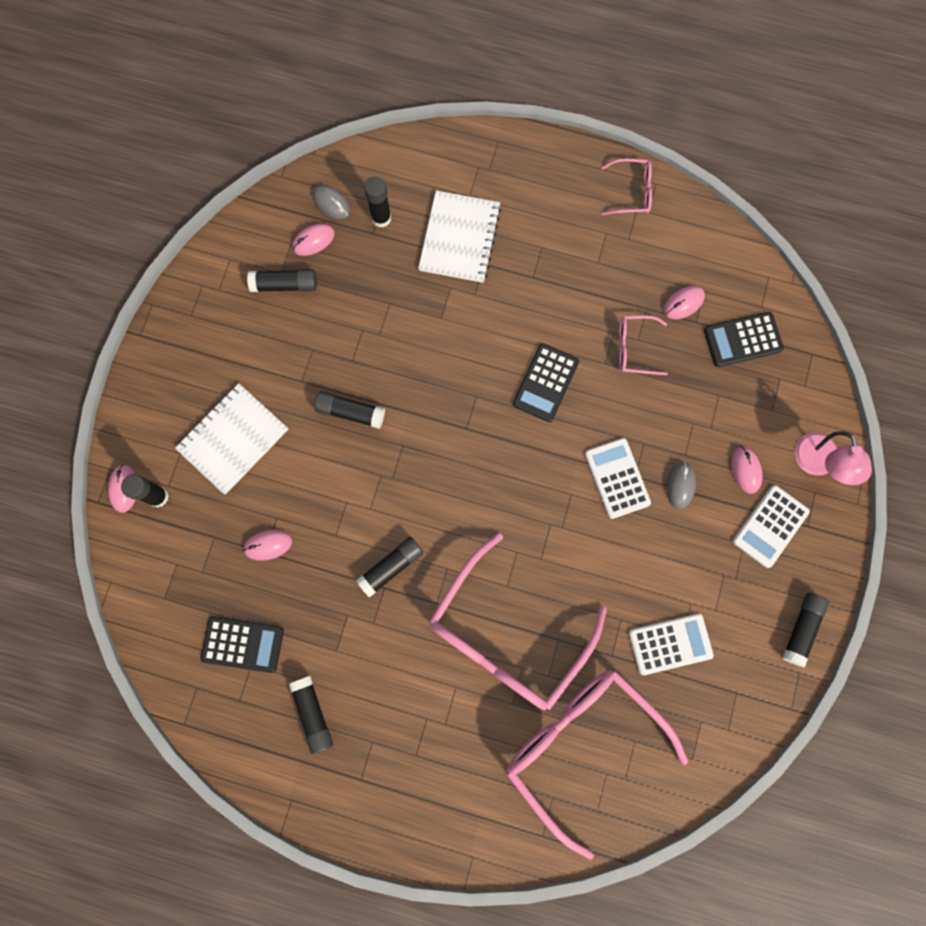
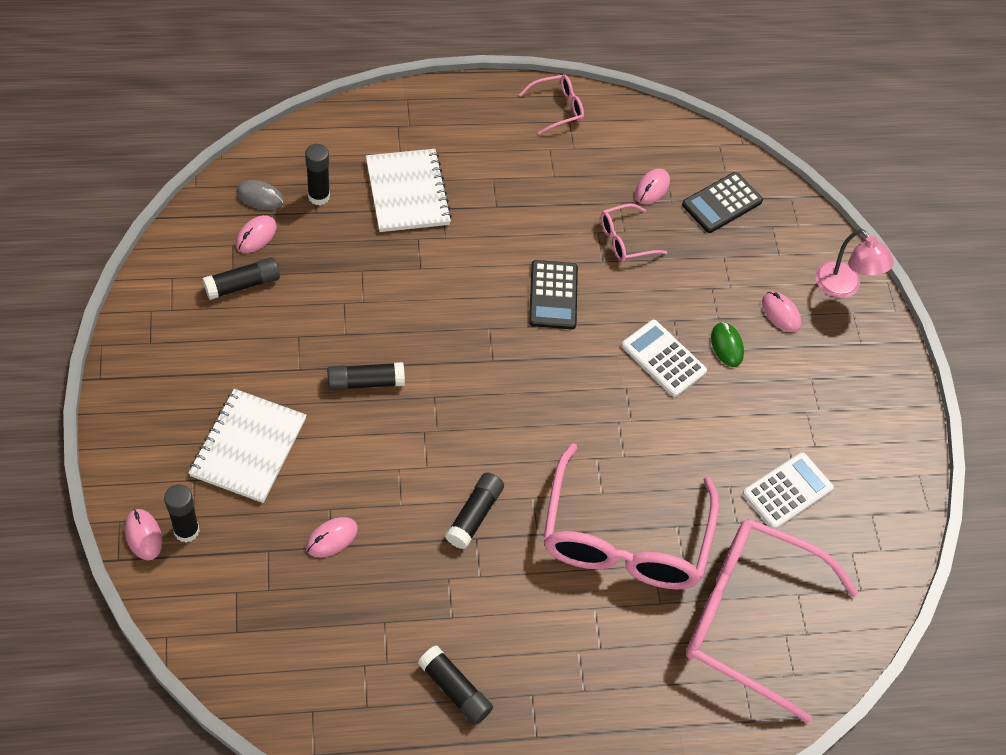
camera: 30 degrees left, 20 degrees down
black calculator [201,616,284,673] -> none
grey mouse [666,461,696,509] -> green mouse [711,322,744,367]
white calculator [733,485,810,568] -> none
black glue stick [782,593,829,668] -> none

